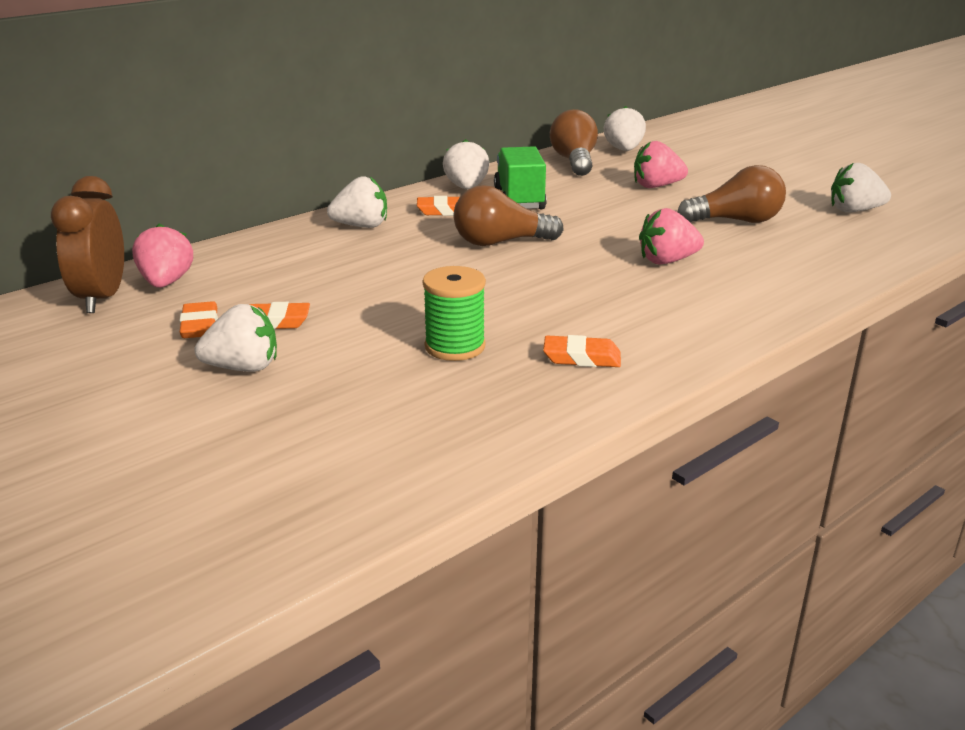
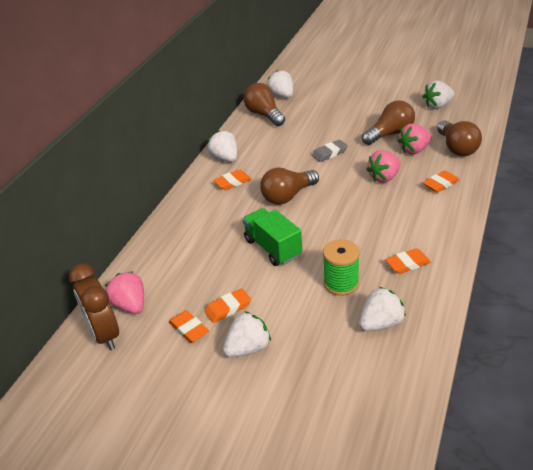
camera: 25 degrees left, 10 degrees up
white strawberry [327,176,387,228] -> white strawberry moved to [359,287,406,331]
green truck [494,146,547,209] -> green truck moved to [243,208,302,266]
pink strawberry [634,141,688,188] -> pink strawberry moved to [398,123,432,154]
none -> grey eraser [312,140,348,162]
none -> orange eraser [423,170,459,193]
none -> brown light bulb [437,121,482,156]

